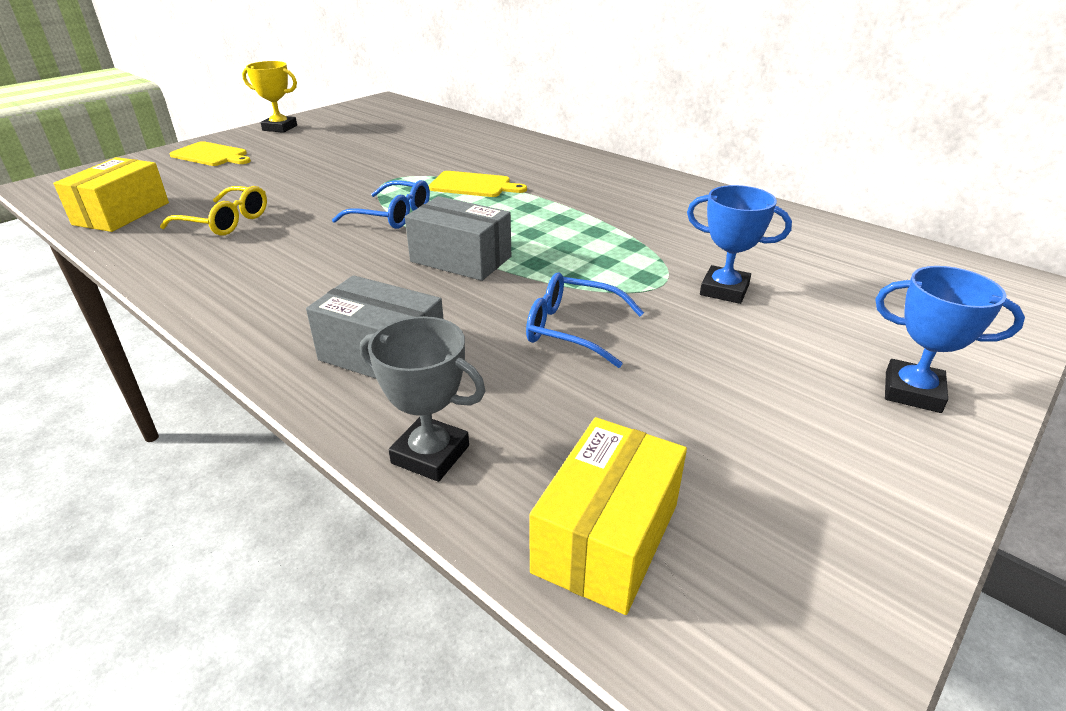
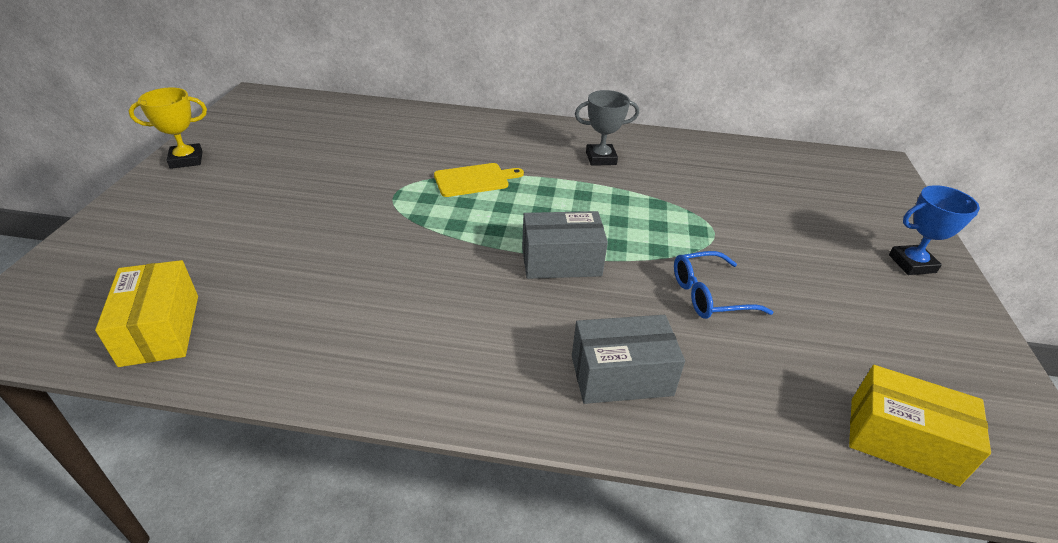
camera: 35 degrees left, 5 degrees up
yellow glasses [160,186,267,235] -> none
yellow cutting board [169,141,251,166] -> none
blue glasses [332,180,430,229] -> none
grey trophy [360,316,485,482] -> grey trophy moved to [575,90,639,166]
yellow box [529,417,687,615] -> yellow box turned 60 degrees counterclockwise [849,365,991,487]
blue trophy [687,185,792,304] -> none

